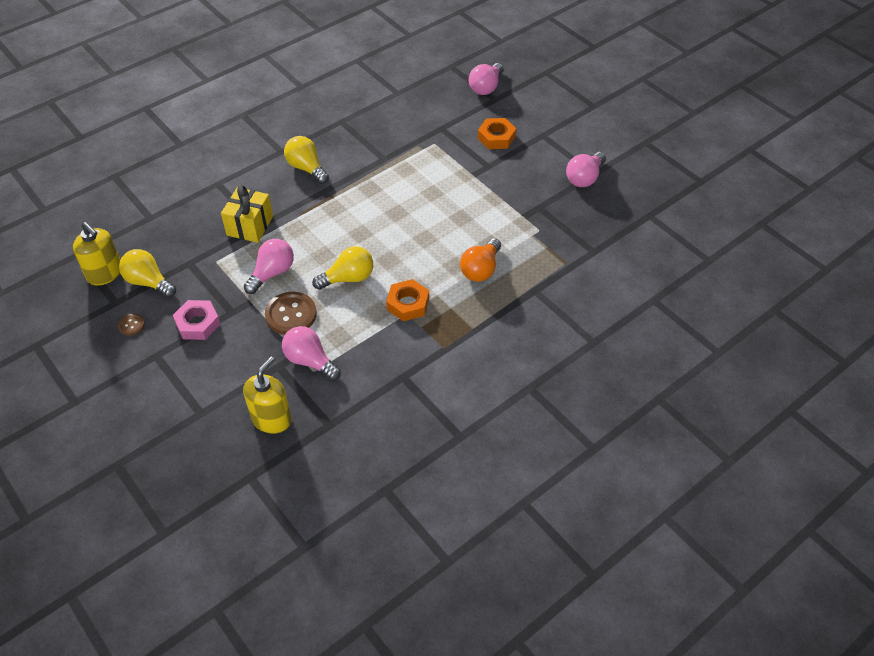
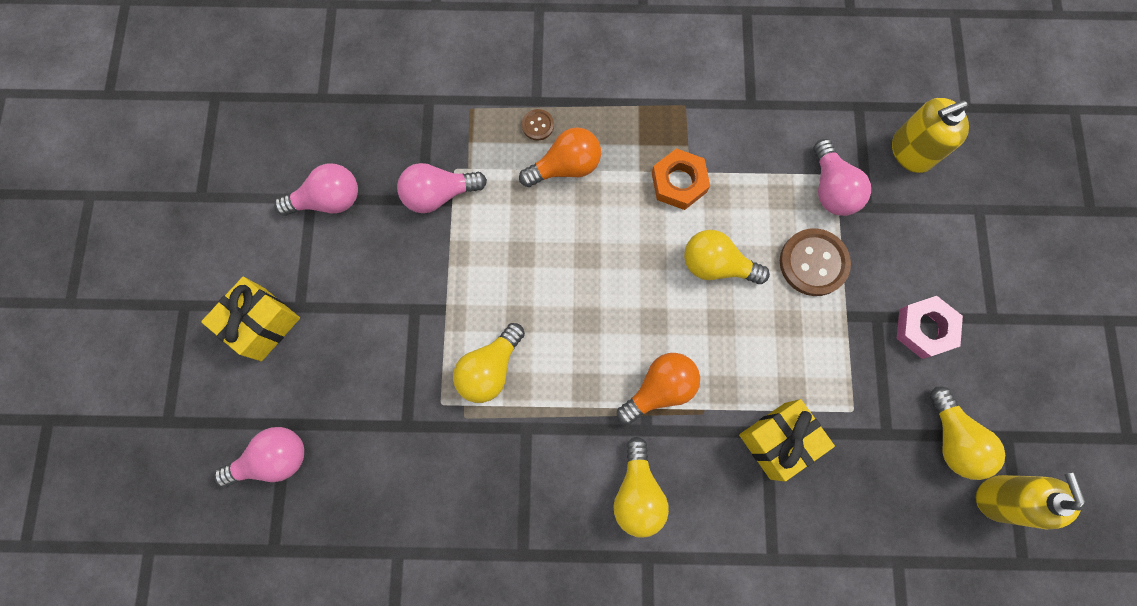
camera: 140 degrees left, 25 degrees up
brown button [118,314,145,335] -> brown button moved to [522,109,554,141]
pink light bulb [244,239,294,294] -> pink light bulb moved to [397,163,487,213]
orange nut [478,118,517,149] -> none
none -> yellow gift [201,277,300,361]
none -> yellow light bulb [453,323,525,403]
none -> orange light bulb [617,353,700,425]

